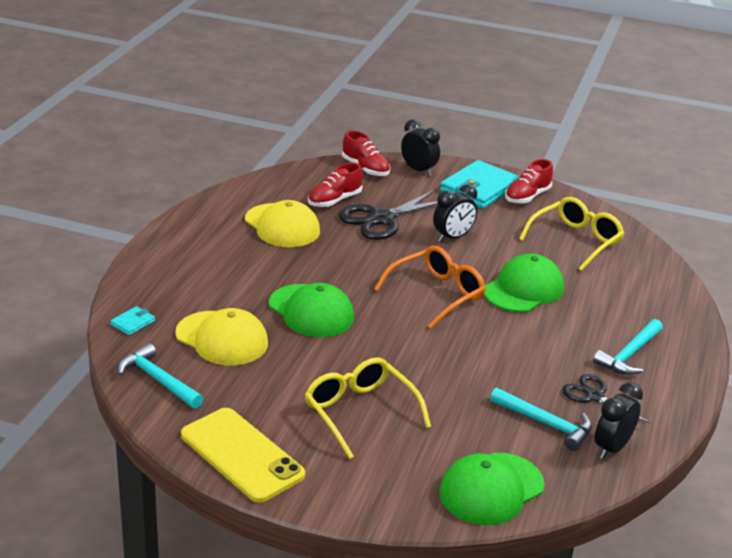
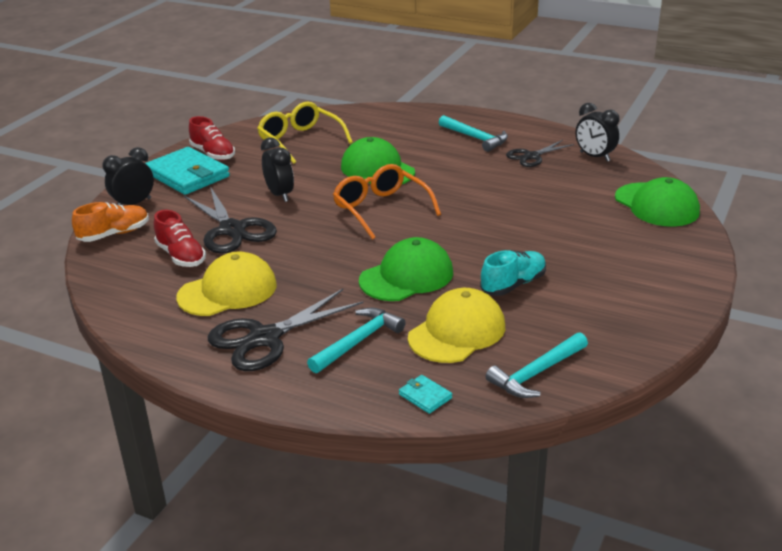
camera: 80 degrees left, 0 degrees up
yellow phone [181,408,305,503] -> none
yellow glasses [305,357,431,459] -> none
red shoe [342,130,390,176] -> orange shoe [72,202,149,242]
turquoise hammer [490,388,592,451] -> turquoise hammer moved to [307,307,406,373]
none -> black scissors [208,289,363,371]
none -> turquoise shoe [480,250,546,296]

